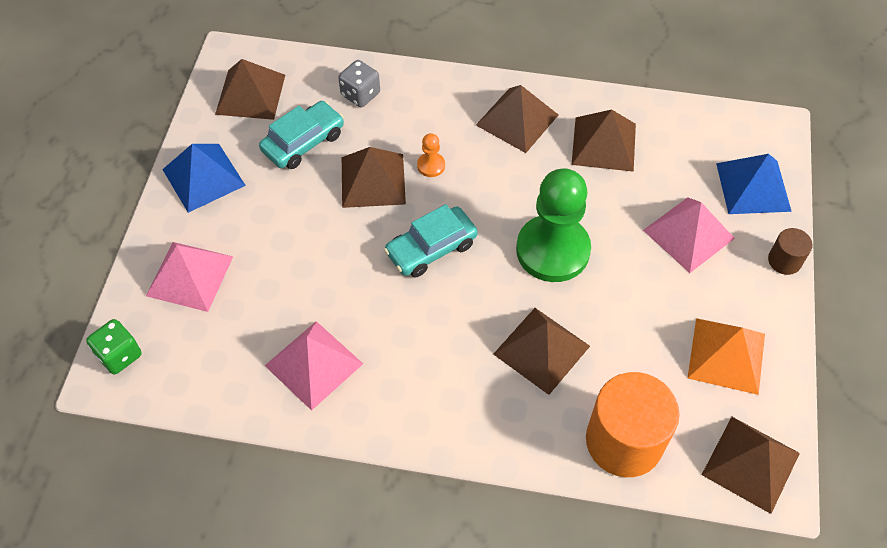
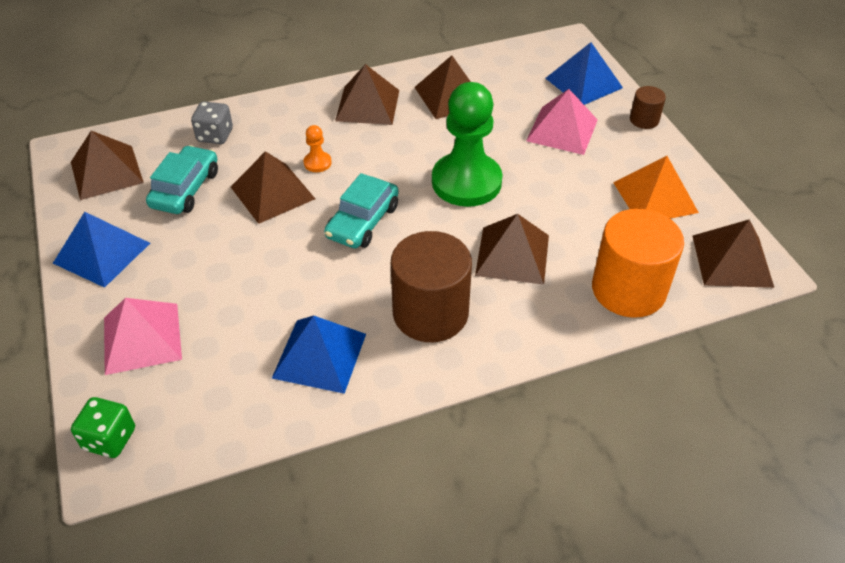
camera: 30 degrees left, 10 degrees down
pink pyramid [264,321,363,411] -> blue pyramid [272,316,366,394]
none -> brown cylinder [391,231,472,342]

